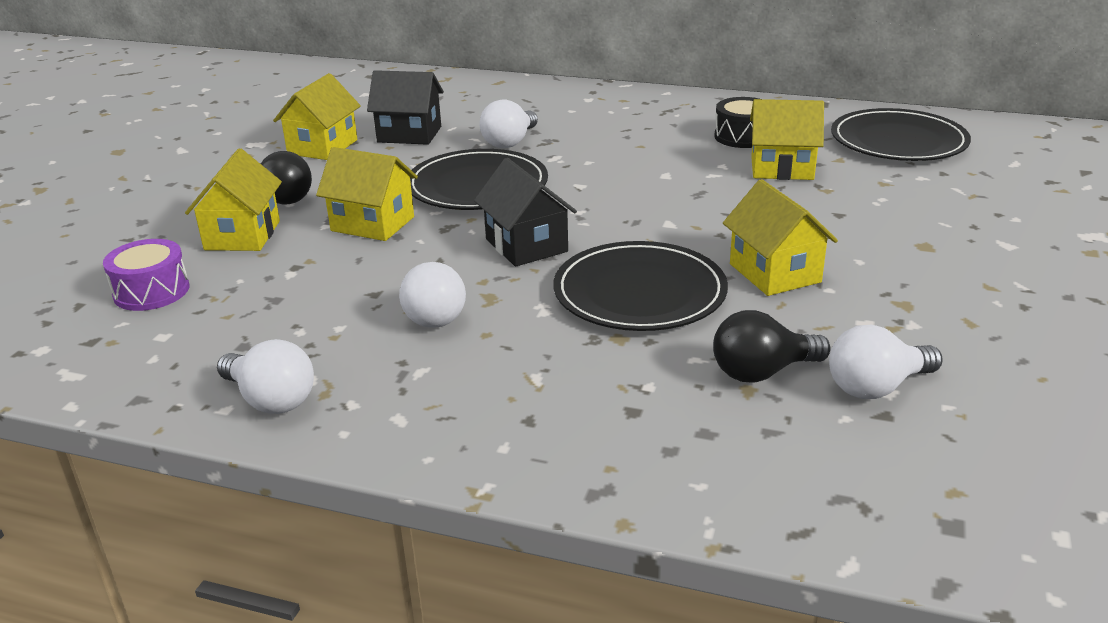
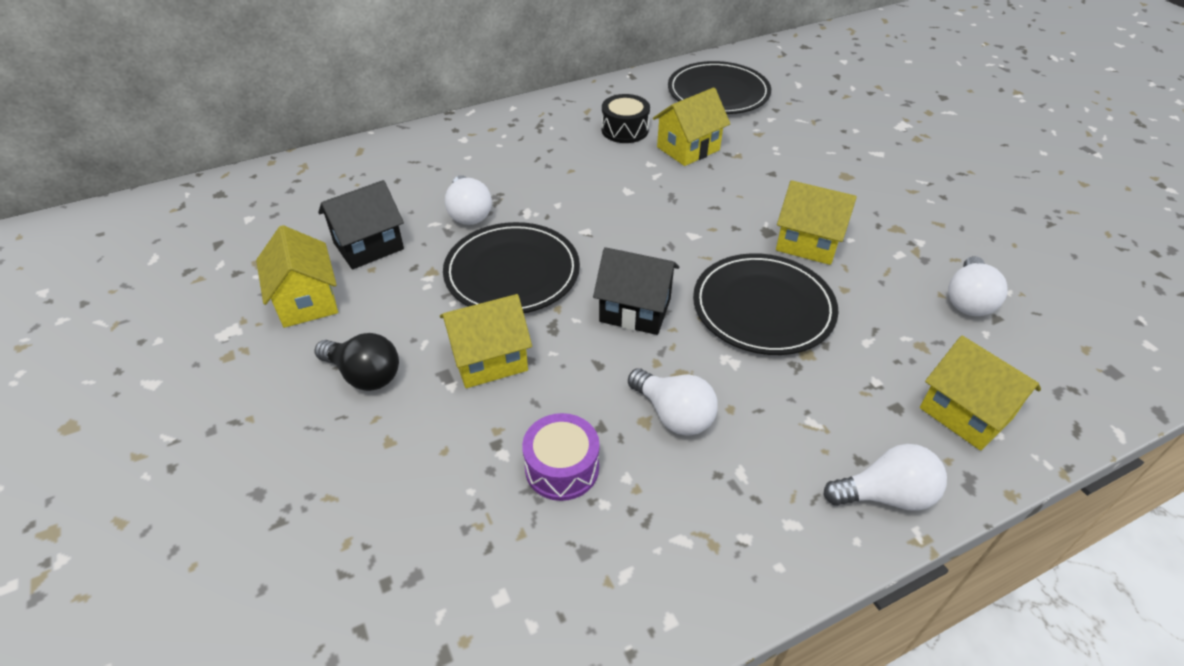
camera: 45 degrees left, 15 degrees up
purple drum [103,239,189,311] -> purple drum moved to [522,413,600,501]
yellow house [185,149,282,251] -> yellow house moved to [920,336,1041,451]
white light bulb [217,339,314,414] -> white light bulb moved to [823,444,947,511]
black light bulb [713,310,830,383] -> none

